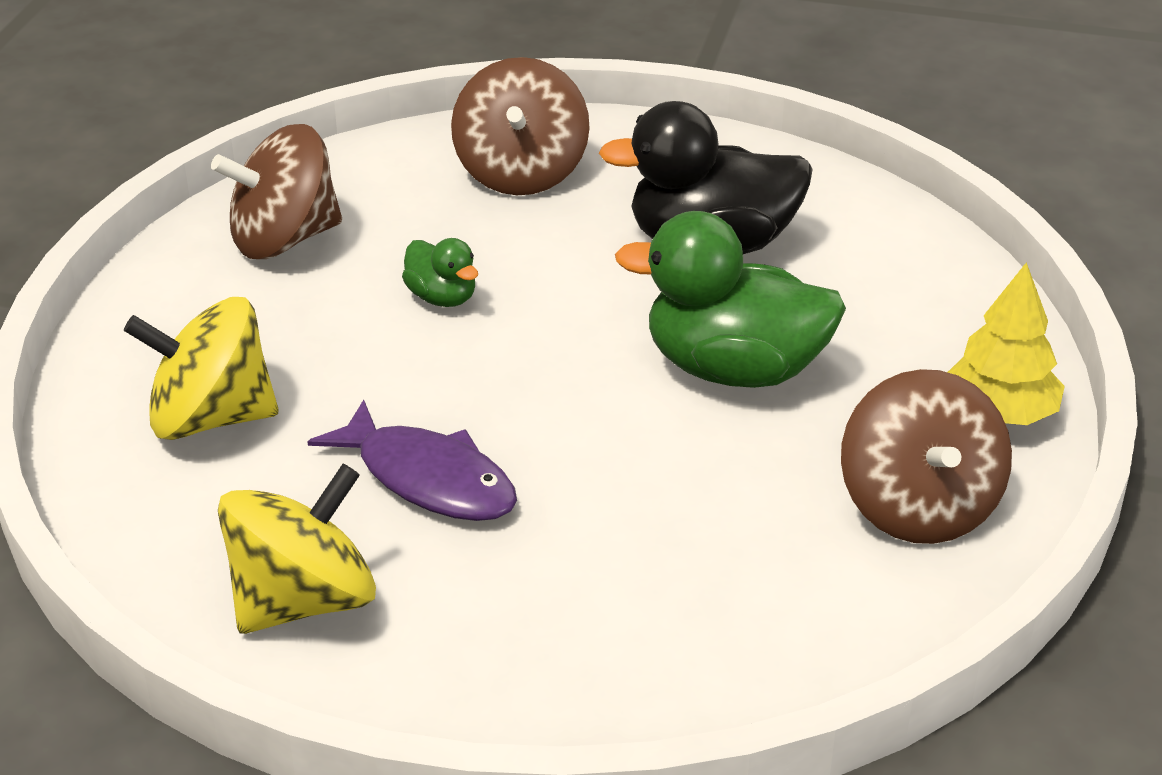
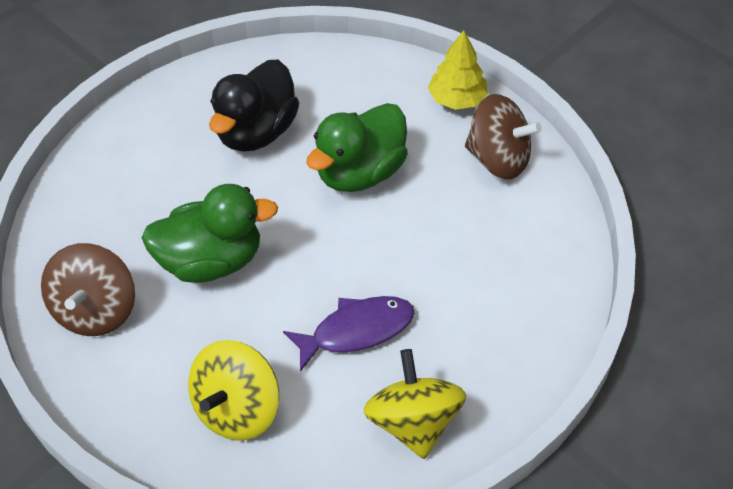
camera: 60 degrees left, 15 degrees up
green duck [402,238,478,307] -> green duck [142,184,278,283], size x2.11
brown spinning top [451,57,590,195] -> none

